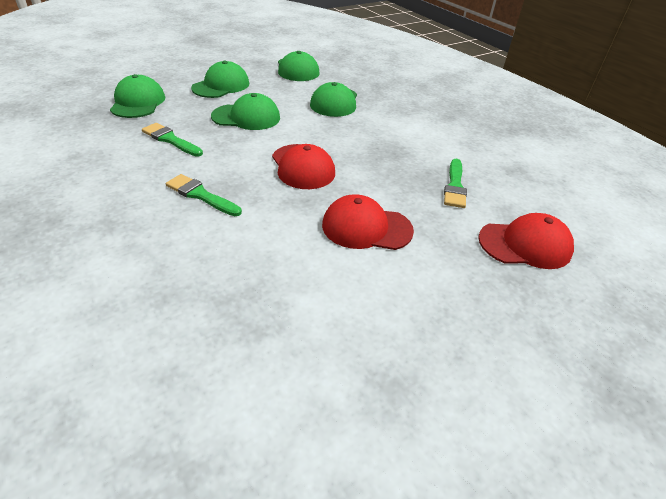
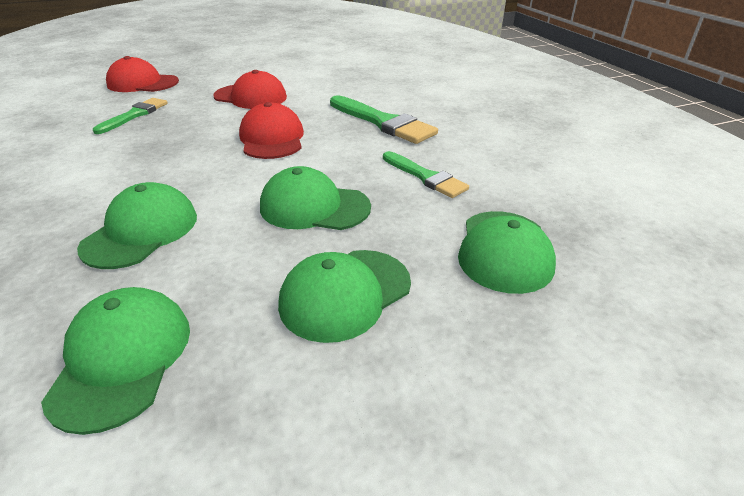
camera: 165 degrees left, 5 degrees down
green brush [166,174,242,216] -> green brush [330,95,438,144], size x1.55

